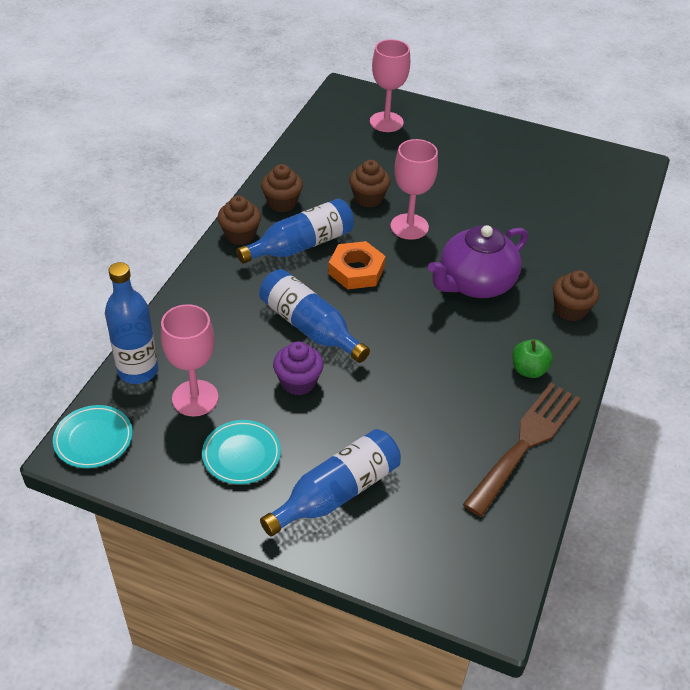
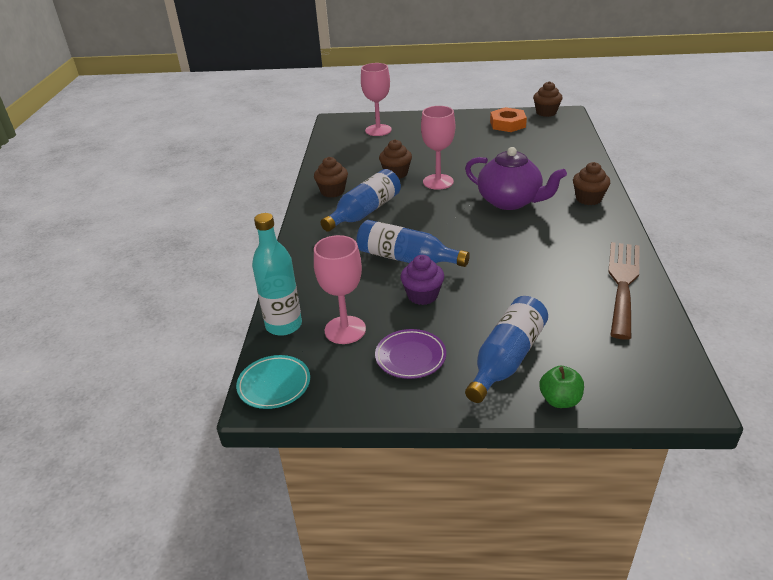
camera: 15 degrees left, 10 degrees down
blue bottle [105,262,158,384] -> turquoise bottle [252,213,302,336]
turquoise plate [202,420,281,484] -> purple plate [375,329,446,379]
brown cupcake [217,196,261,245] -> brown cupcake moved to [533,81,563,117]
orange nut [328,241,386,289] -> orange nut moved to [490,107,527,132]
purple teapot [428,225,528,298] -> purple teapot turned 90 degrees counterclockwise [465,147,567,210]
green apple [512,339,553,378] -> green apple moved to [539,366,584,408]

